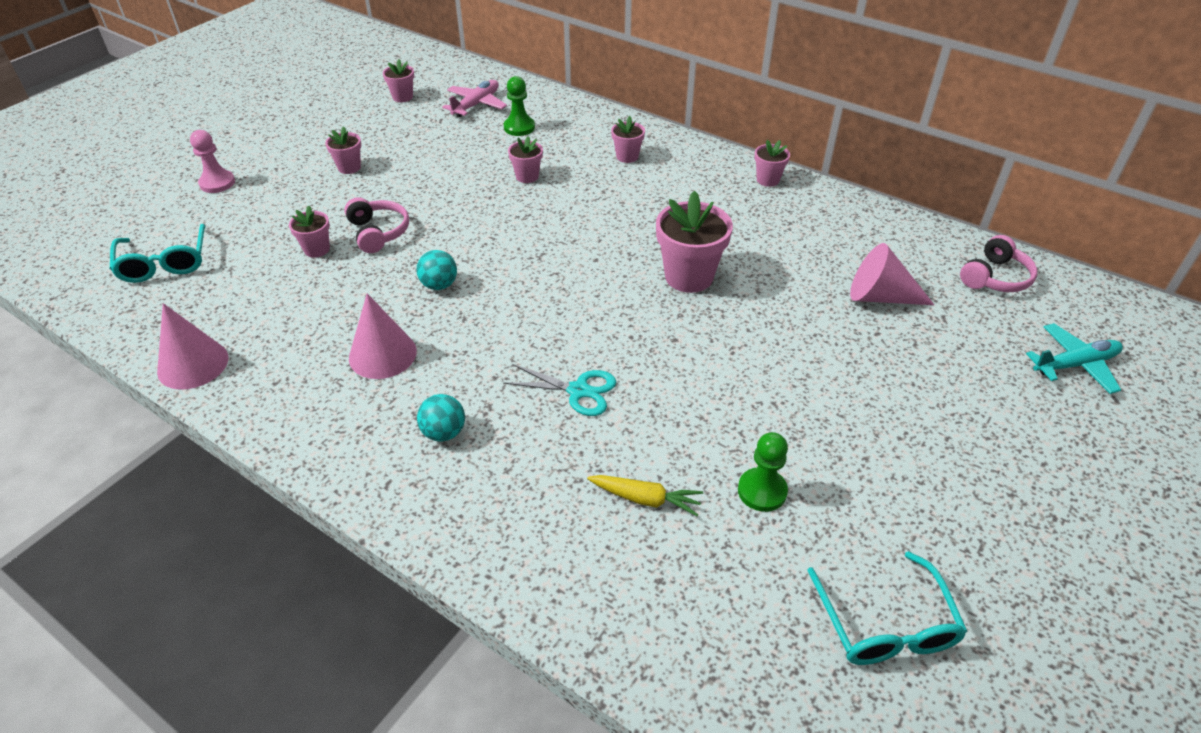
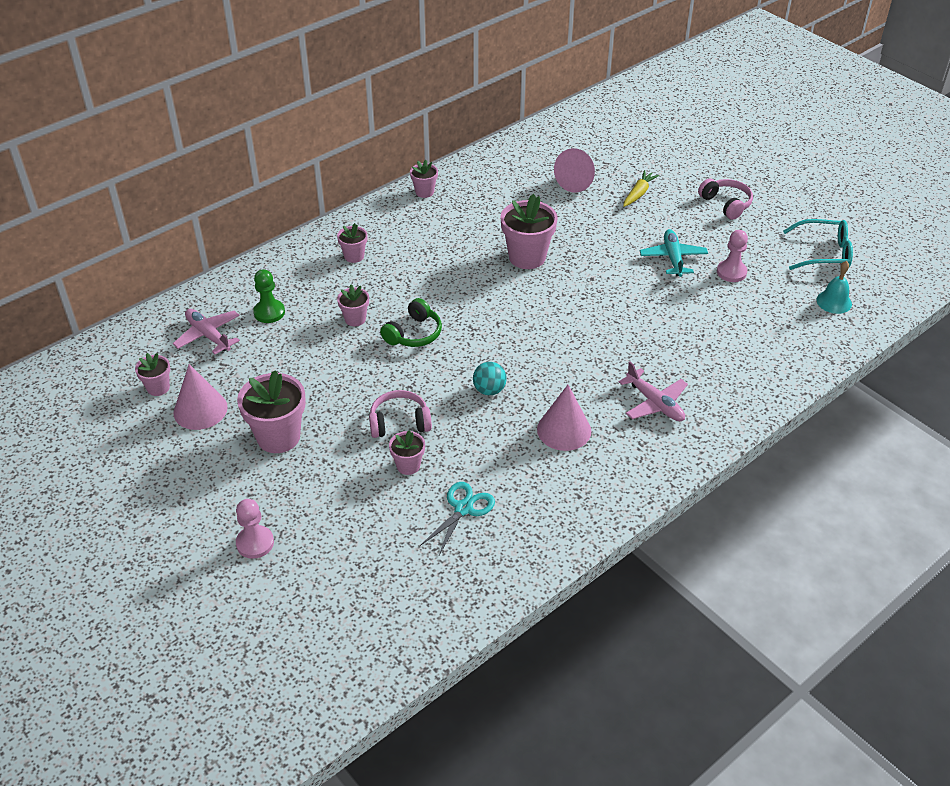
camera: 75 degrees left, 0 degrees up
turquoise glasses [110,224,205,283] -> none
pink cone [157,303,228,390] -> pink cone moved to [173,364,228,430]
pink flower pot [325,126,361,174] -> pink flower pot [237,370,306,453], size x1.86
turquoise ball [417,394,465,442] -> pink plane [619,361,688,421]
turquoise scissors [503,364,616,416] -> turquoise scissors moved to [420,482,495,555]
yellow carrot [587,475,703,516] -> yellow carrot moved to [623,170,659,207]
green pawn [738,432,788,512] -> pink pawn [717,230,748,282]
pink headphones [960,235,1037,292] -> pink headphones moved to [698,178,753,220]
turquoise plane [1026,323,1123,394] -> turquoise plane moved to [640,229,708,277]
none -> green headphones [380,298,442,347]
none -> turquoise bell [816,261,852,314]

